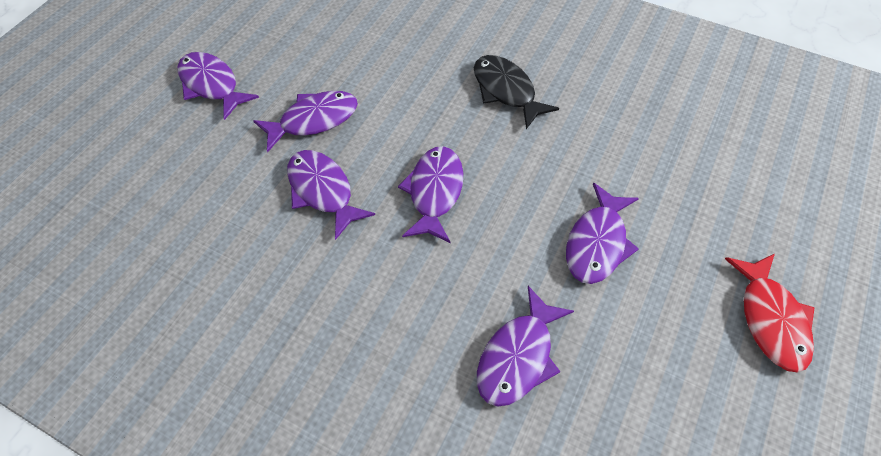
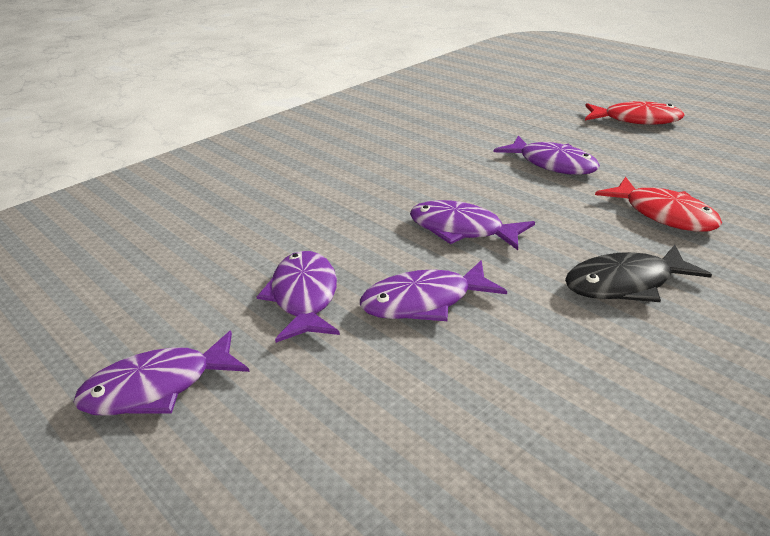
camera: 70 degrees left, 25 degrees down
black fish [474,55,559,129] -> black fish moved to [565,245,712,302]
purple fish [477,286,574,406] -> red fish [595,177,722,232]

